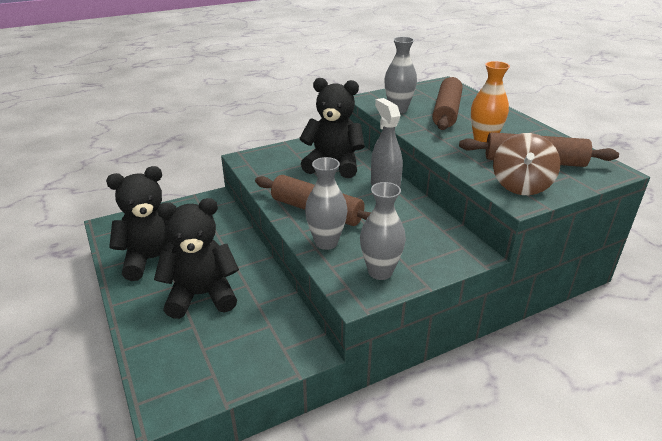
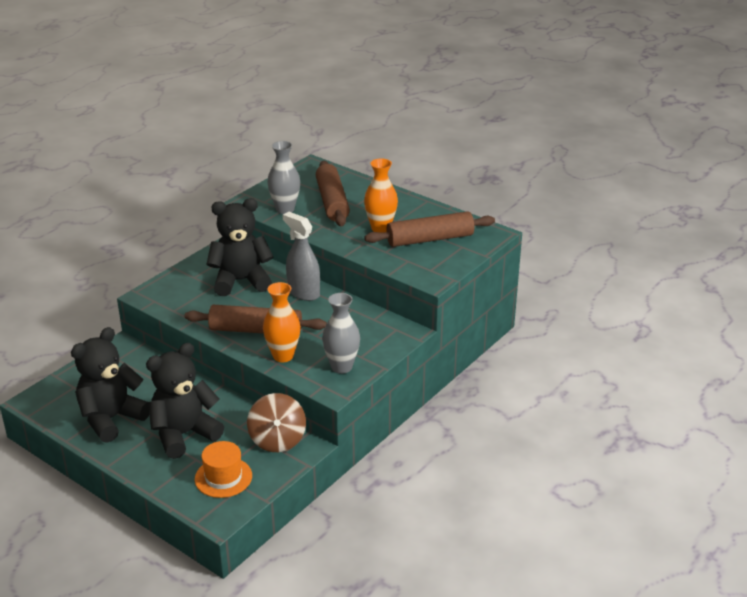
camera: 25 degrees left, 0 degrees up
grey vase [305,157,347,250] -> orange vase [263,282,300,362]
brown spinning top [493,133,560,195] -> brown spinning top moved to [247,393,306,452]
none -> orange hat [195,441,252,498]

